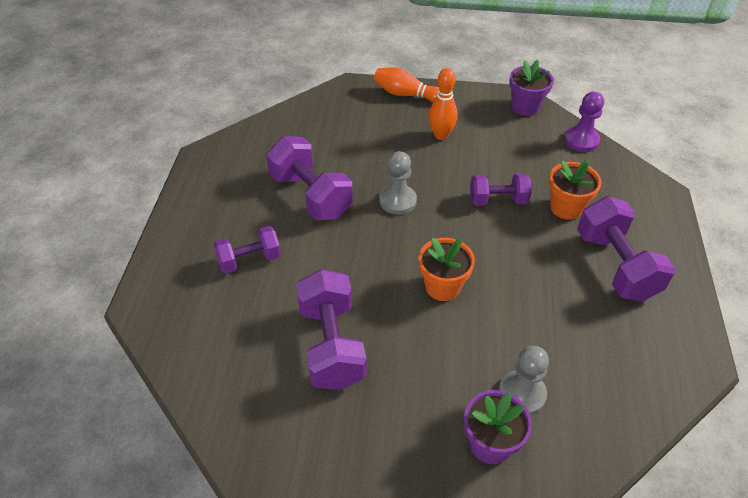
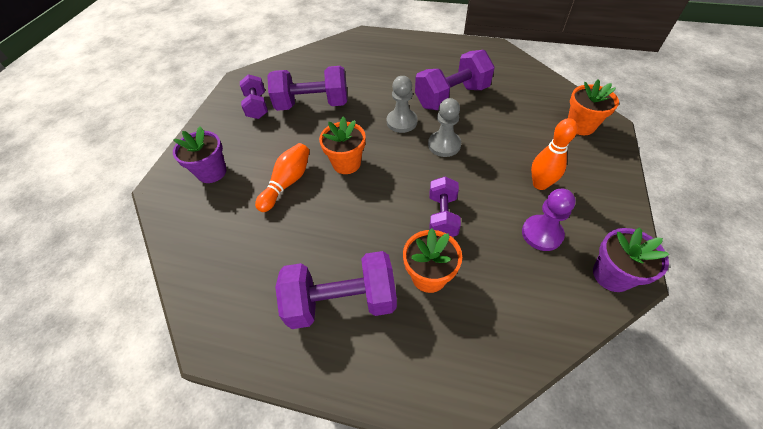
camera: 100 degrees right, 5 degrees up
purple dumbbell [213,226,281,274] -> purple dumbbell moved to [240,74,268,119]
orange bowling pin [374,68,439,102] -> orange bowling pin moved to [255,143,310,212]
grey pawn [499,346,549,415] -> grey pawn moved to [387,76,418,133]
purple pawn [564,92,604,152] -> purple pawn moved to [522,189,576,251]
none -> orange flower pot [568,79,619,135]

